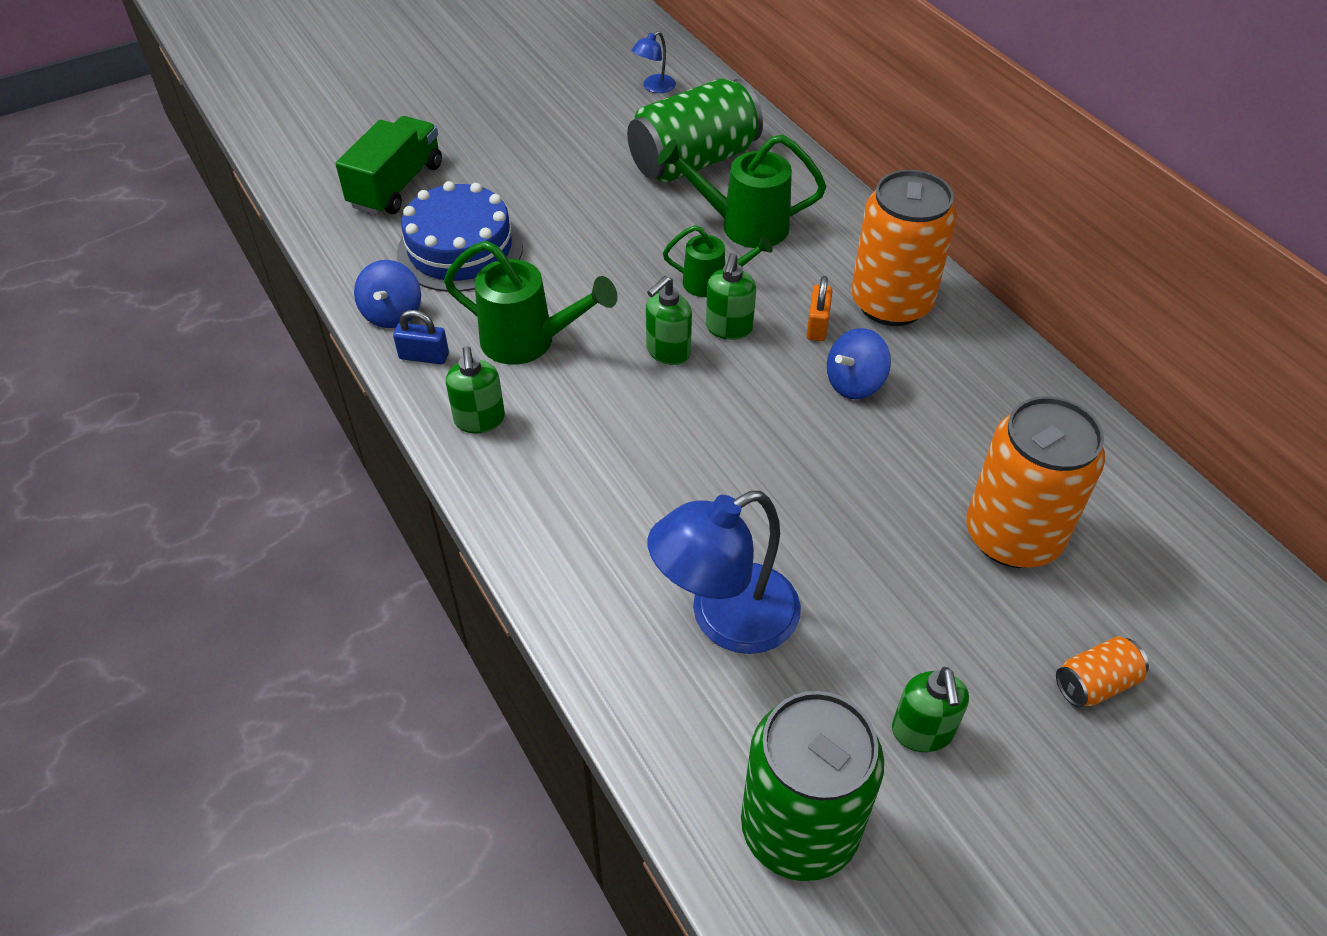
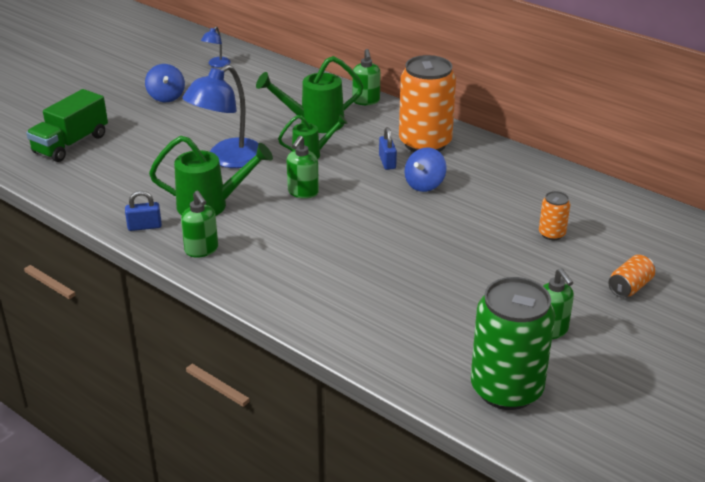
camera: 20 degrees left, 15 degrees down
green truck [336,116,442,215] -> green truck turned 150 degrees counterclockwise [26,89,108,162]
blue spinning top [354,260,421,328] -> blue spinning top moved to [145,64,185,102]
blue cake [397,181,523,292] -> none
green can [627,79,763,183] -> none
blue lamp [647,491,801,654] -> blue lamp moved to [182,65,259,168]
green soap dispenser [706,253,756,340] -> green soap dispenser moved to [352,49,380,105]
orange padlock [806,276,833,341] -> blue padlock [379,127,397,170]
orange can [966,396,1105,568] -> orange can [539,191,570,240], size x0.45

